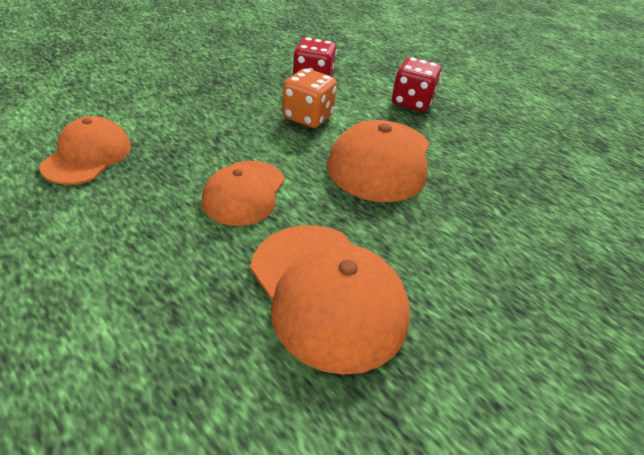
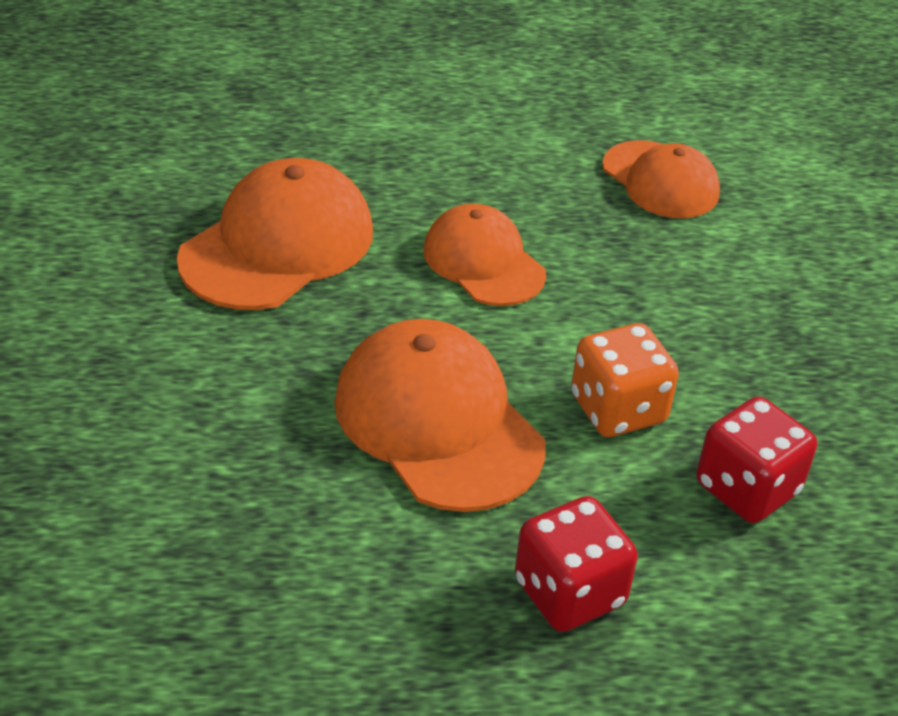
camera: 130 degrees right, 0 degrees up
orange cap [250,225,410,375] -> orange cap turned 120 degrees clockwise [177,158,373,310]

